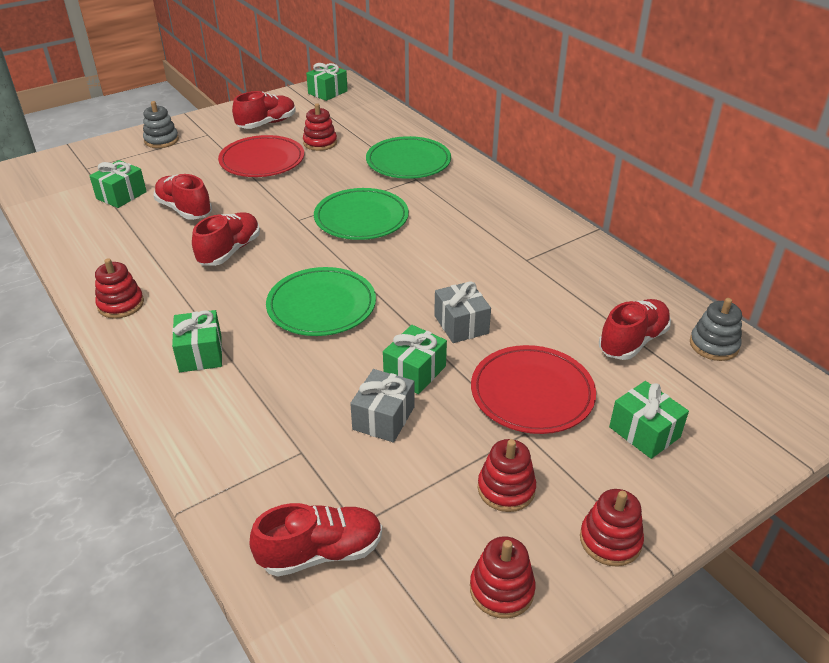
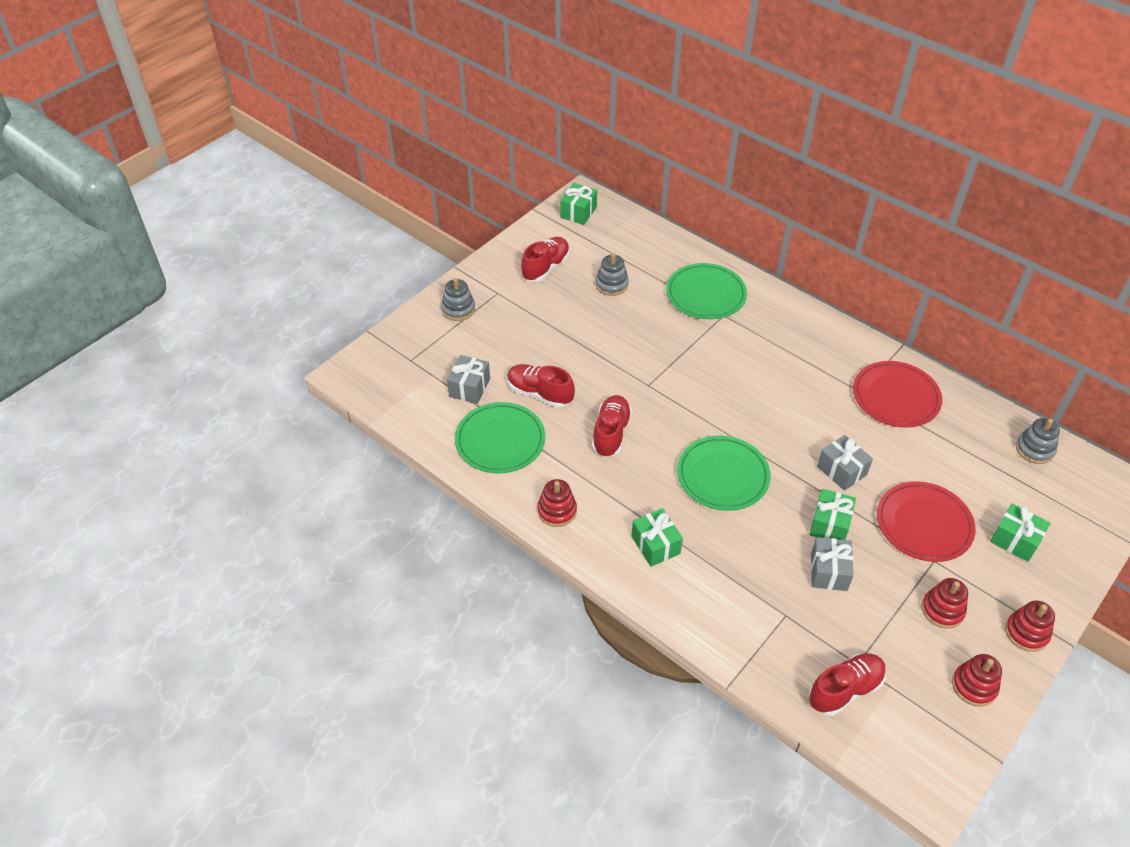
camera: 15 degrees left, 10 degrees up
green gift [89,160,147,208] -> grey gift [447,355,490,404]
red plate [218,135,304,177] -> red plate moved to [853,361,942,428]
red stacking toy [303,103,337,151] -> grey stacking toy [596,253,629,296]
green plate [314,188,409,240] -> green plate moved to [455,402,545,473]
red shoe [599,299,671,360] -> none

